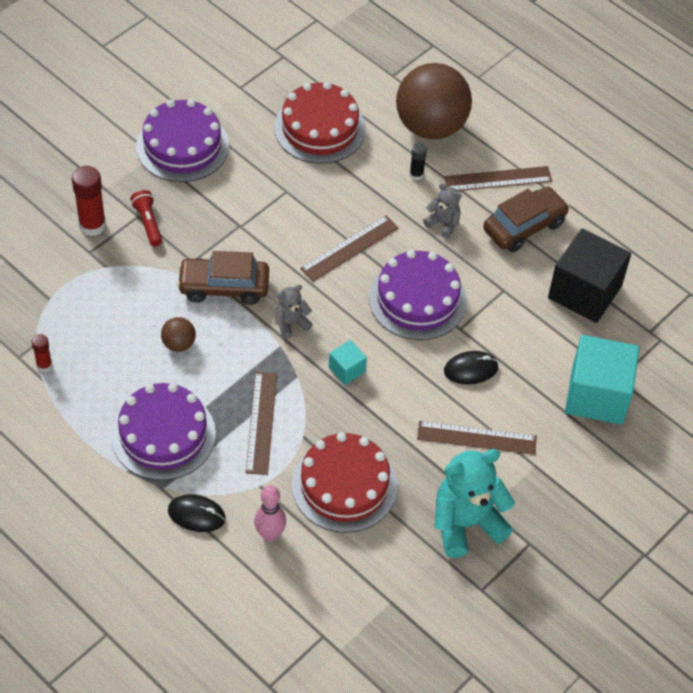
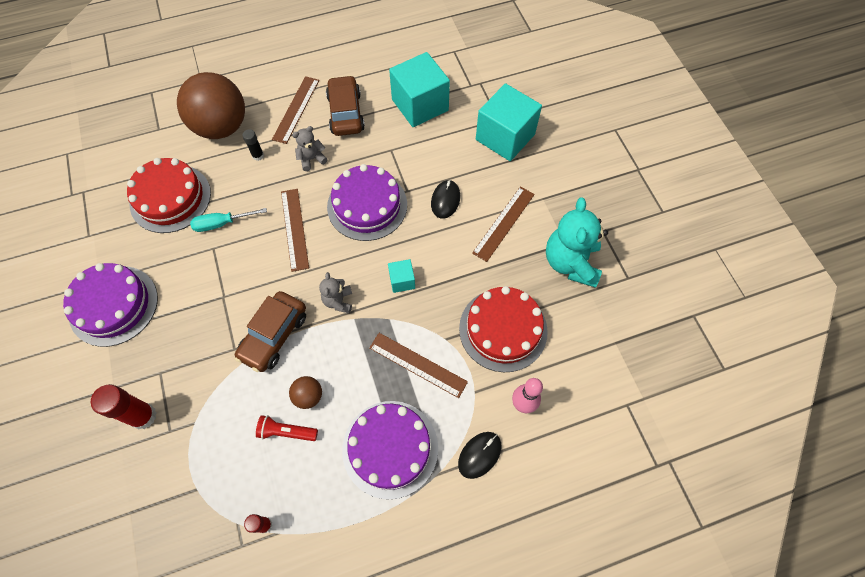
camera: 60 degrees left, 10 degrees up
red flashlight [130,190,162,247] -> red flashlight moved to [256,415,318,441]
black cube [548,229,631,323] -> turquoise cube [389,52,450,127]
none -> turquoise screwdriver [190,208,267,232]

